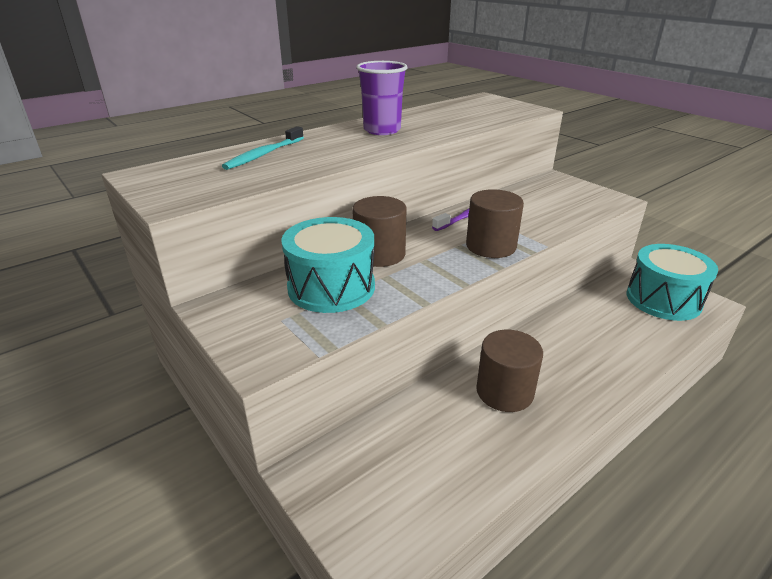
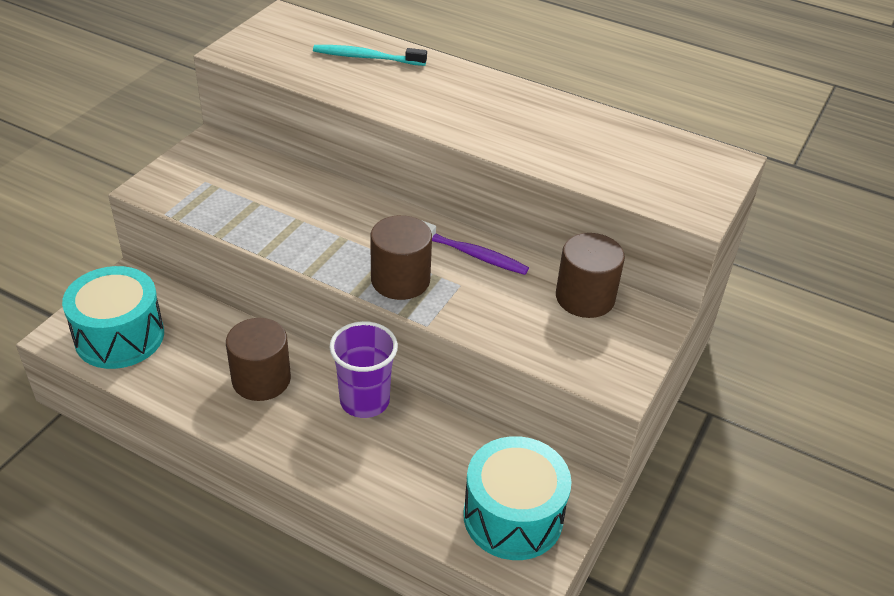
camera: 65 degrees right, 10 degrees up
turquoise drum [281,217,375,313] -> turquoise drum moved to [62,266,164,369]
brown cylinder [352,196,406,267] -> brown cylinder moved to [556,233,625,318]
purple cup [356,61,408,135] -> purple cup moved to [329,321,398,418]

